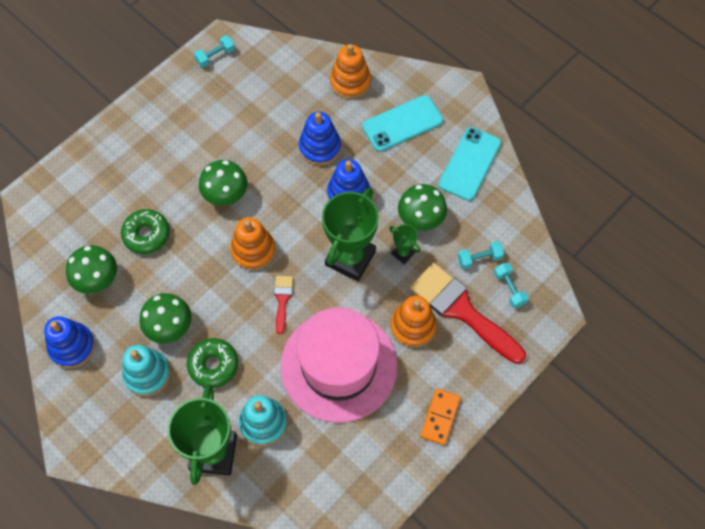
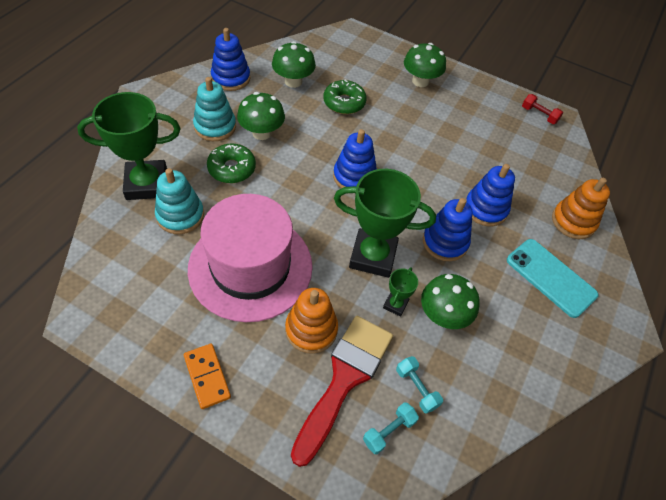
camera: 70 degrees right, 10 degrees down
turquoise dumbbell [194,35,235,67] -> red dumbbell [522,94,563,124]
green mushroom [199,160,247,206] -> green mushroom moved to [404,43,446,87]
orange stacking toy [231,217,275,270] -> blue stacking toy [333,129,377,189]
red brush [274,276,293,334] -> none
orange domino [420,389,460,445] -> orange domino turned 60 degrees clockwise [184,344,231,409]
turquoise phone [438,127,501,201] -> none

